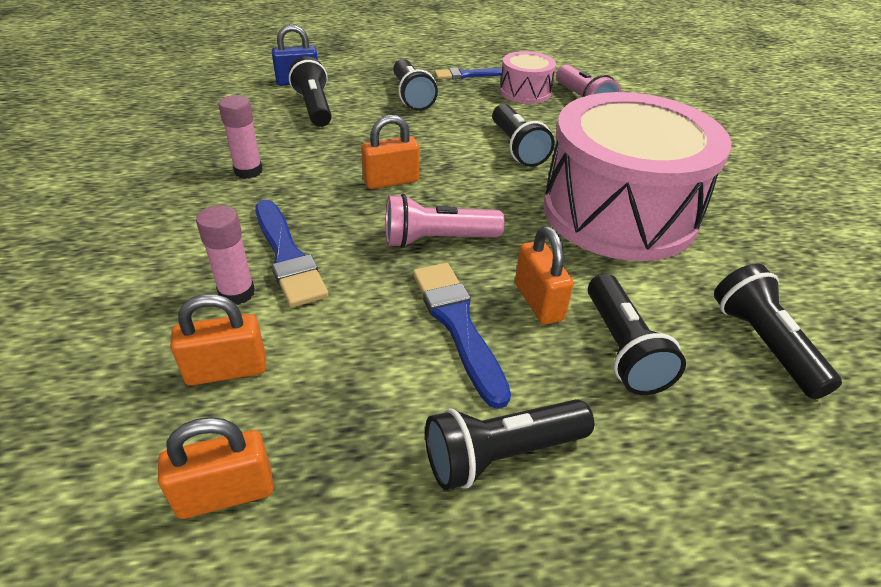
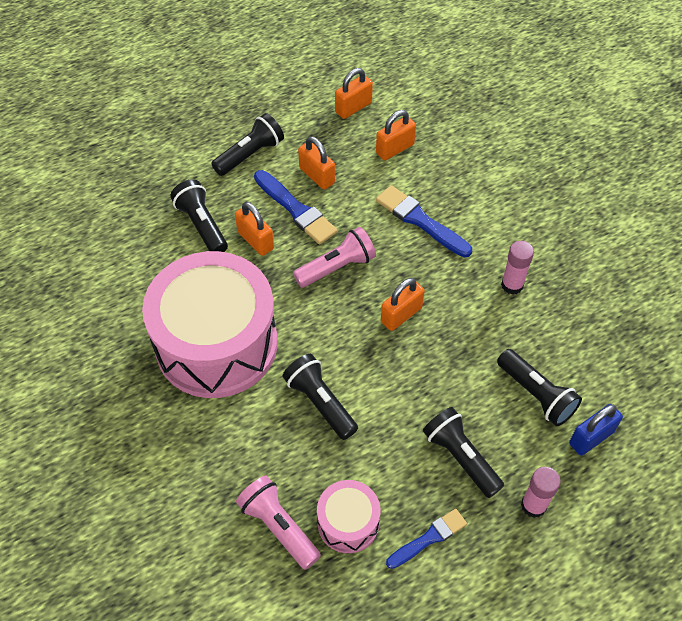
camera: 160 degrees right, 15 degrees up
pink glue stick [196,205,255,305] -> pink glue stick moved to [521,467,561,518]
black flashlight [714,263,842,399] -> none
none -> orange padlock [298,136,335,190]

